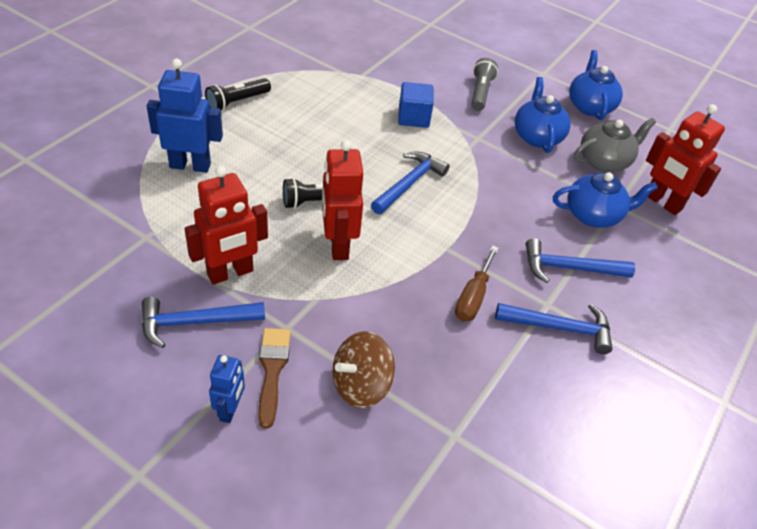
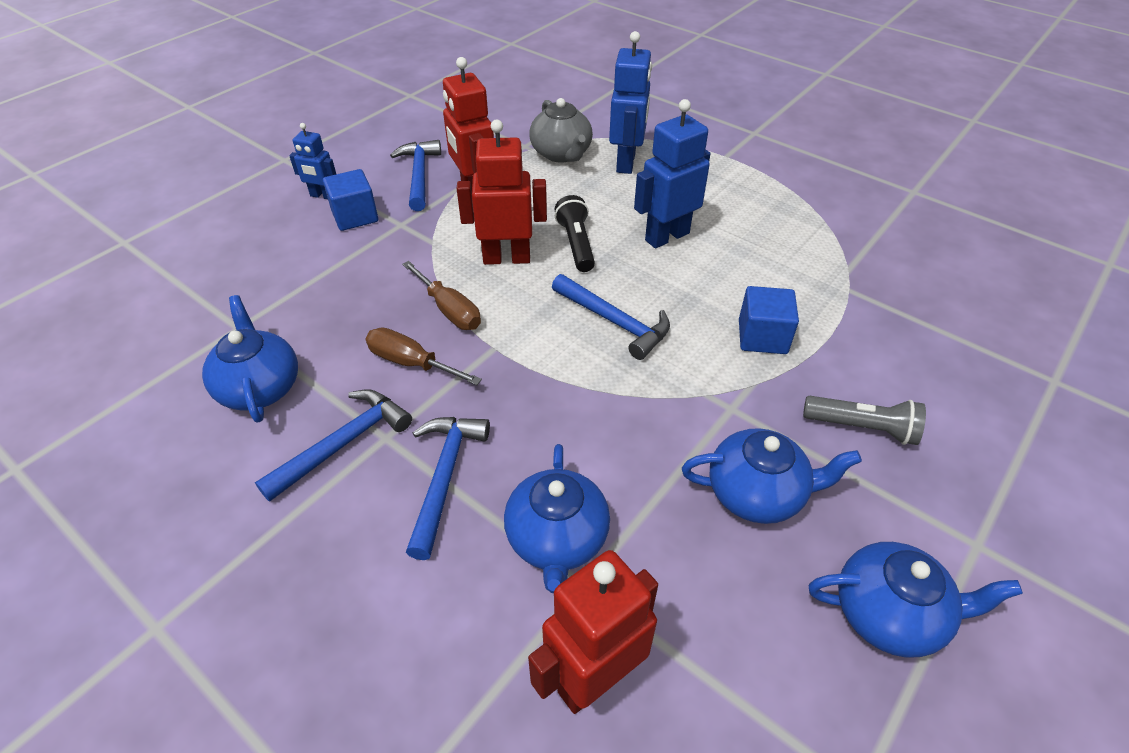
camera: 100 degrees right, 0 degrees up
black flashlight [205,78,271,112] -> none
brown brush [258,328,291,429] -> blue cube [323,169,378,231]
brown spinning top [332,331,395,408] -> none
blue hammer [495,303,612,354] -> blue hammer turned 150 degrees counterclockwise [255,389,412,502]
grey teapot [574,118,656,172] -> grey teapot moved to [529,98,593,163]
none -> blue teapot [202,295,298,423]
none -> brown screwdriver [402,261,481,330]
none -> blue robot [634,99,710,249]

